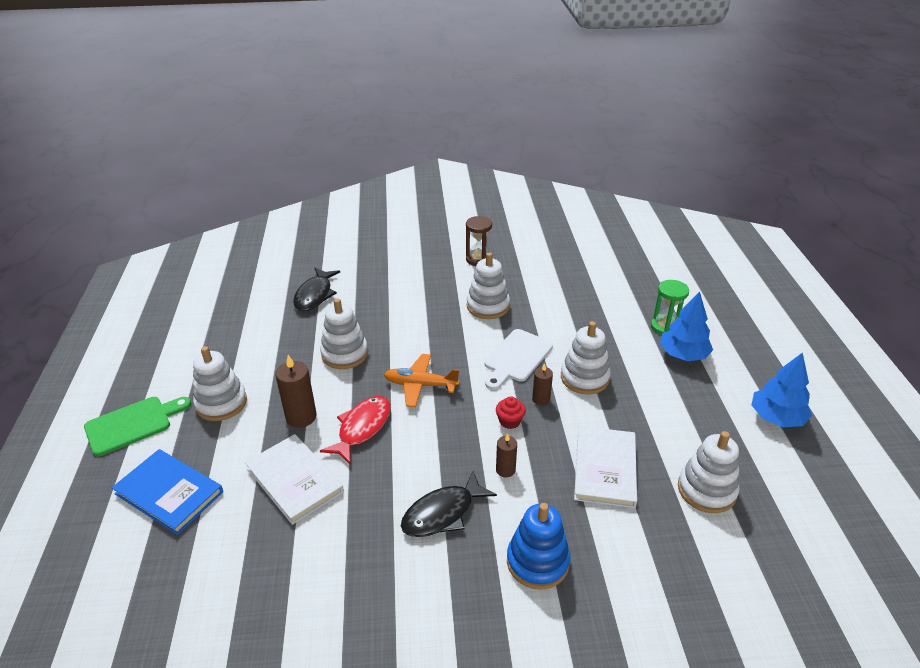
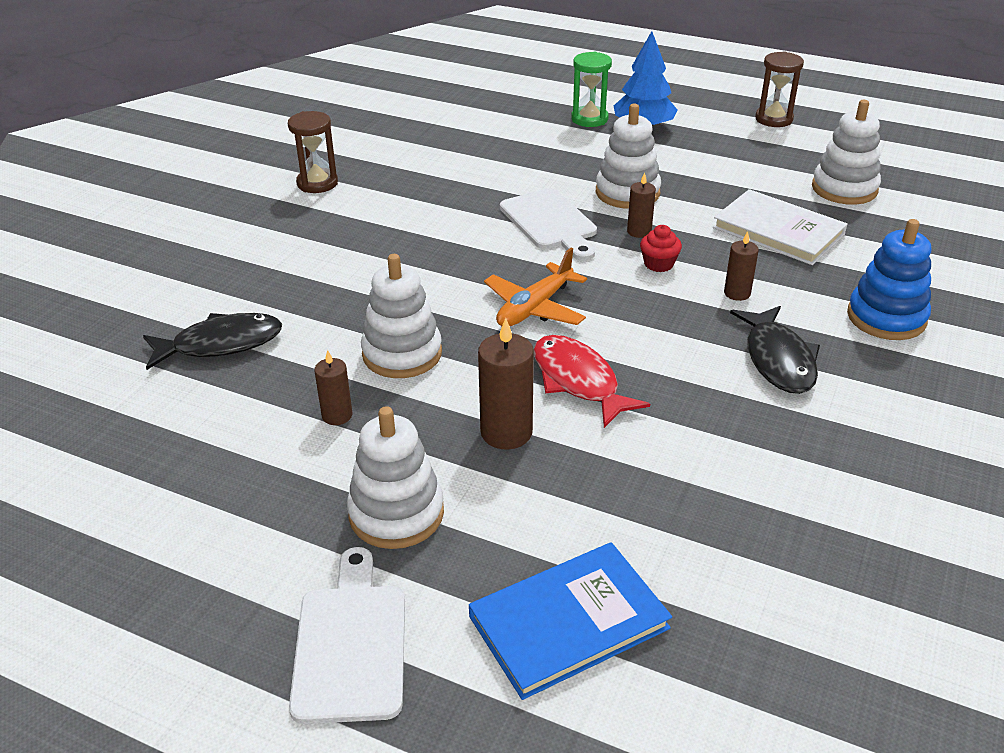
camera: 60 degrees left, 0 degrees up
green cutting board [84,397,191,456] -> white cutting board [289,547,405,724]
white book [245,434,344,525] -> none
black fish [293,268,340,311] -> black fish turned 60 degrees counterclockwise [143,313,282,370]
white stacking toy [467,253,510,319] -> none
blue tree [751,352,812,428] -> brown hourglass [755,51,804,127]
none -> brown candle [314,350,352,425]

